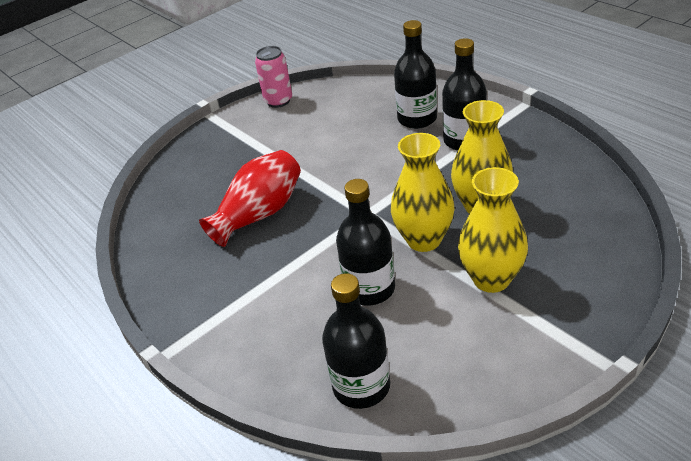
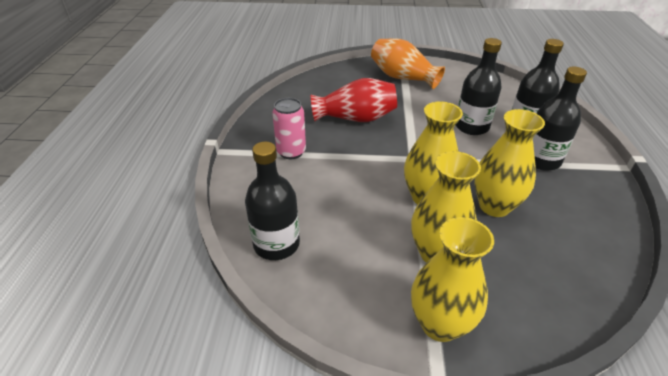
camera: 40 degrees right, 0 degrees up
pink can [255,46,292,108] -> pink can moved to [272,98,306,159]
black bottle [336,179,395,305] -> black bottle moved to [456,38,502,135]
none -> orange vase [371,38,445,89]
none -> yellow vase [411,217,494,342]

